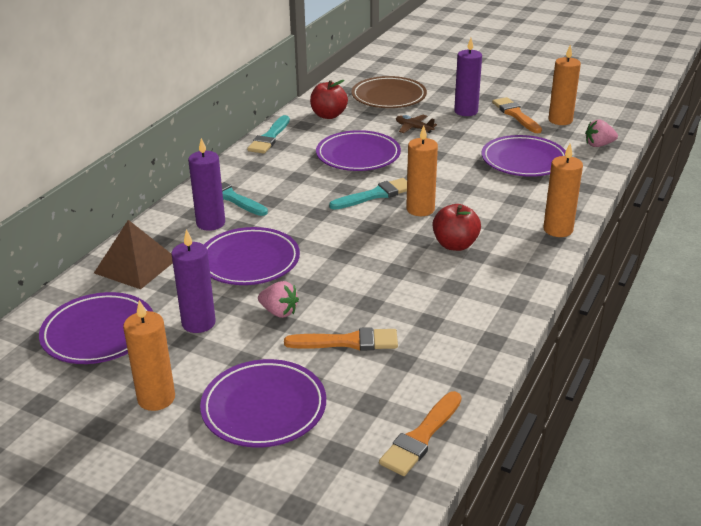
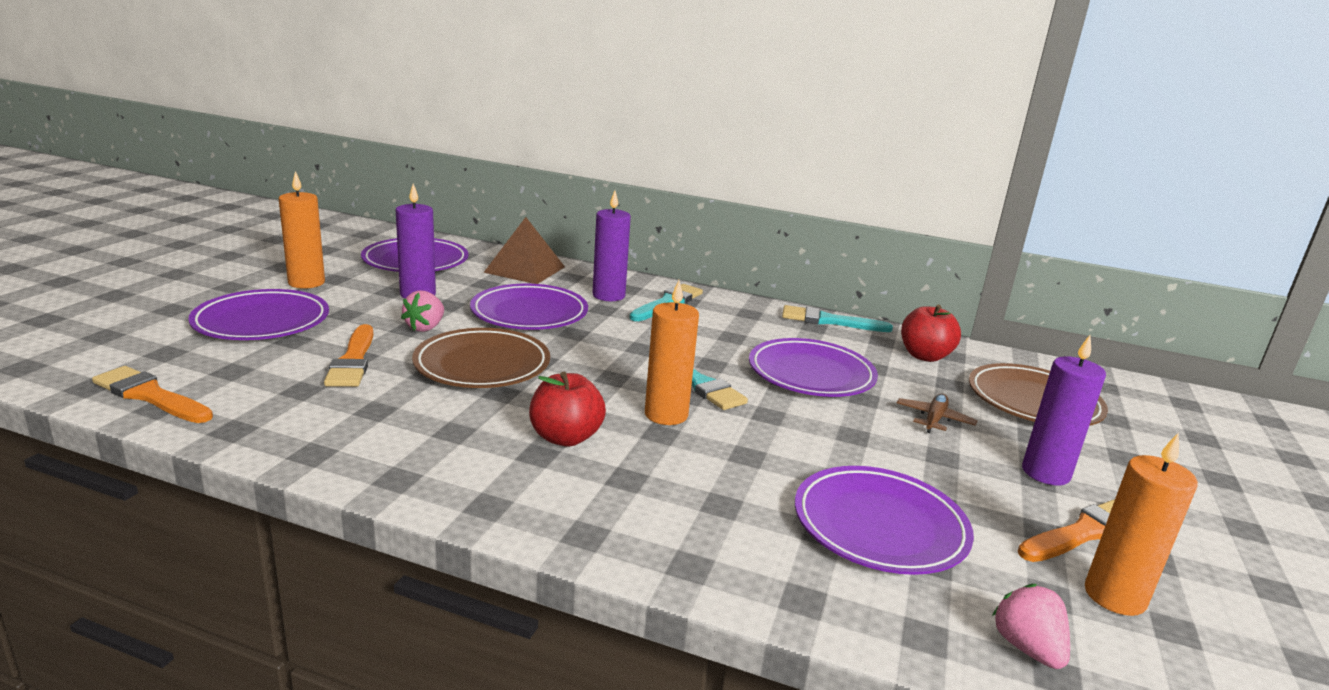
camera: 80 degrees right, 10 degrees down
orange candle [543,144,583,237] -> none
none -> brown plate [412,328,550,388]

